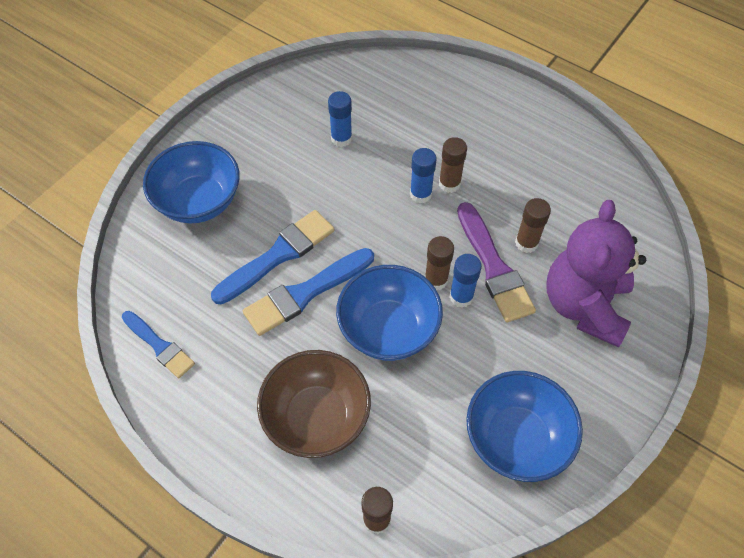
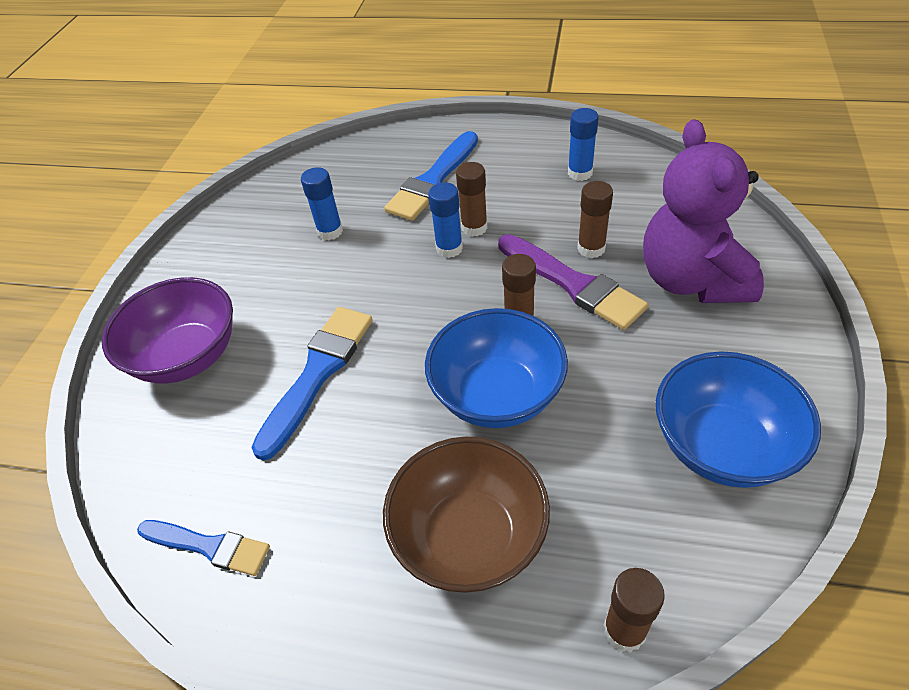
camera: 20 degrees left, 10 degrees down
blue bowl [143,141,240,223] -> purple bowl [102,277,233,384]
blue brush [243,248,374,336] -> blue brush moved to [384,131,478,221]
blue glue stick [449,254,482,308] -> blue glue stick moved to [568,108,599,181]

